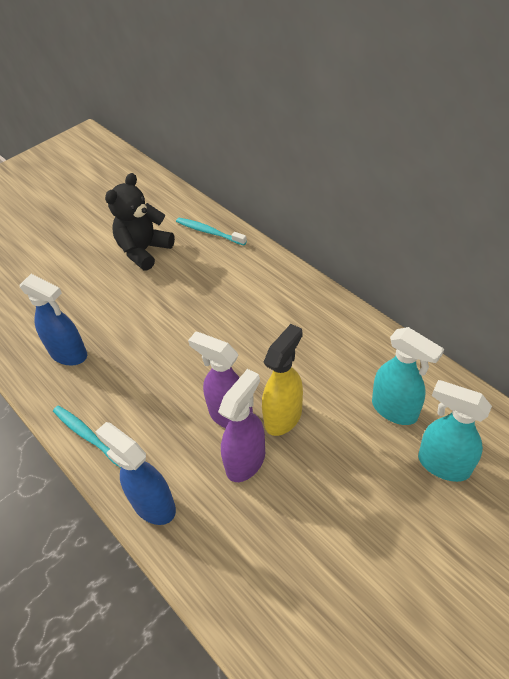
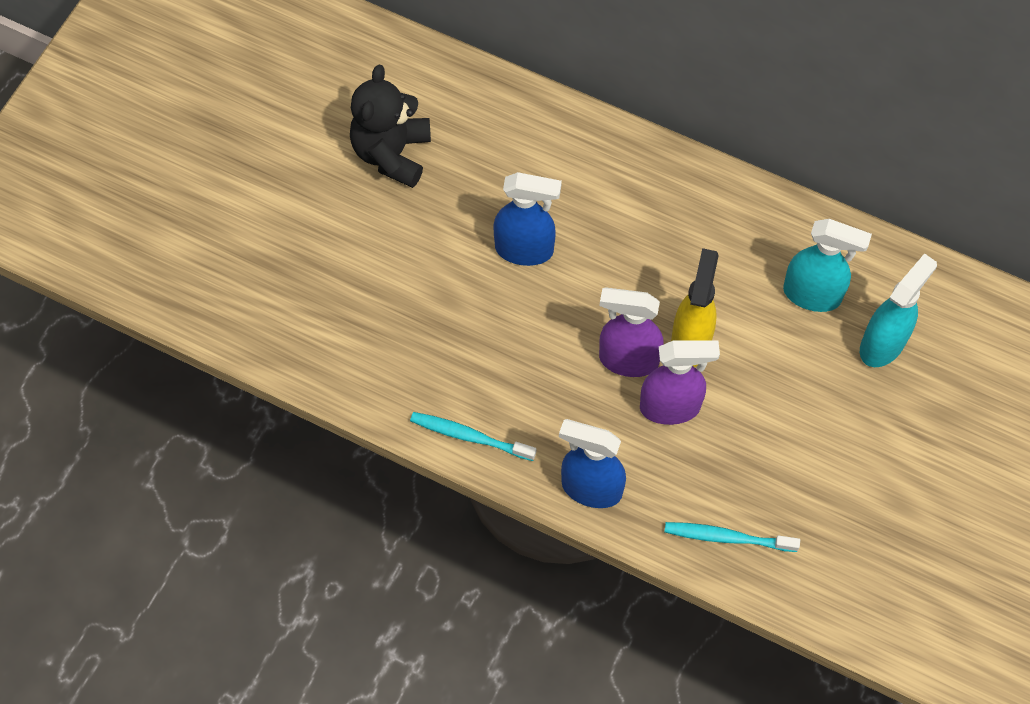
camera: 25 degrees left, 15 degrees up
blue spray bottle [19,274,87,366] -> blue spray bottle moved to [493,172,562,266]
turquoise toothbrush [176,218,247,245] -> turquoise toothbrush moved to [664,522,800,552]
purple spray bottle [218,369,265,482] -> purple spray bottle turned 75 degrees clockwise [640,340,720,425]
turquoise spray bottle [418,380,492,482] -> turquoise spray bottle turned 120 degrees clockwise [860,253,937,367]

